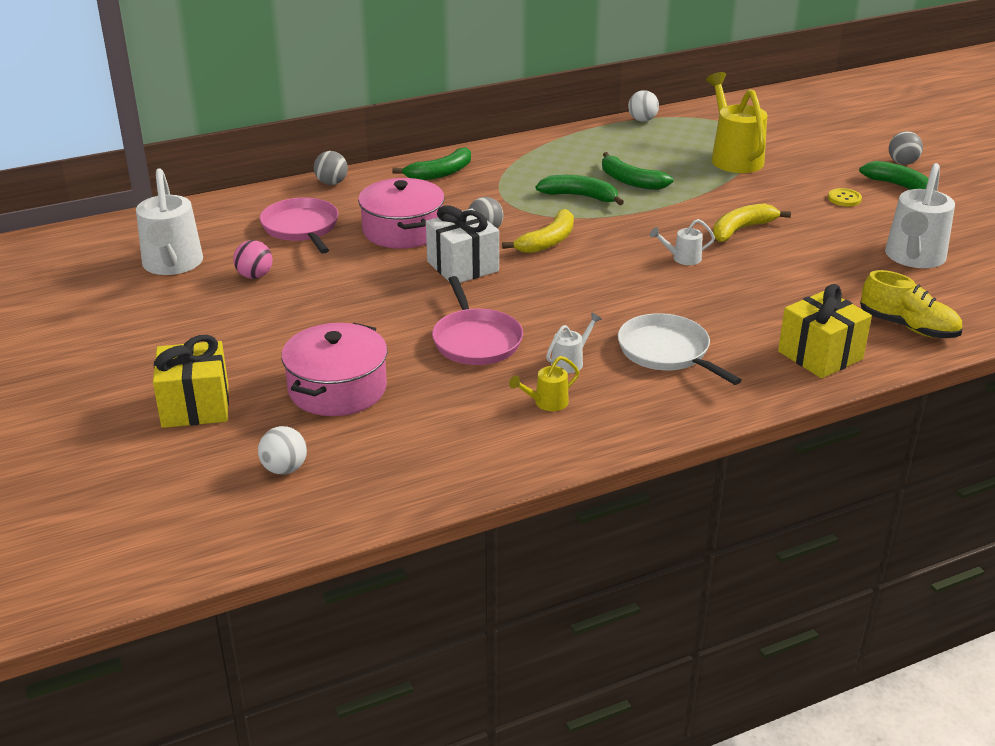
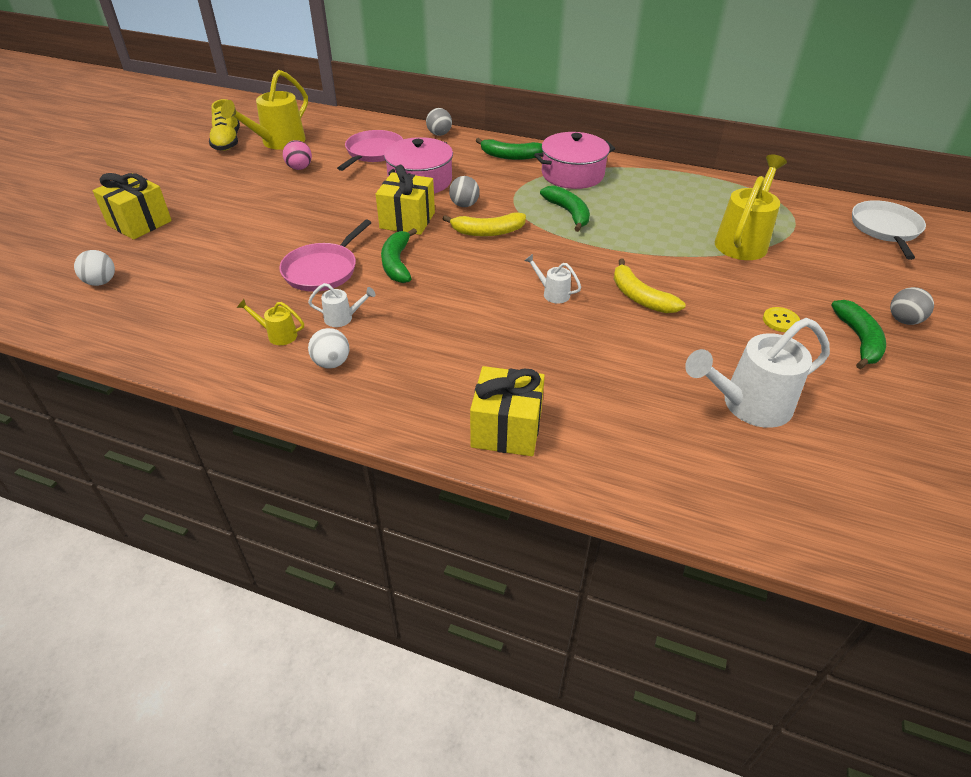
camera: 45 degrees right, 10 degrees up
white watering can [136,168,203,275] -> yellow watering can [221,70,308,150]
pink pot [281,323,387,416] -> pink pot moved to [534,132,615,189]
white gift [426,205,499,283] -> yellow gift [376,165,435,235]
green banana [602,152,674,190] -> green banana moved to [381,228,417,283]
white pan [618,313,742,385] -> white pan moved to [852,200,926,260]
white ball [628,90,659,122] -> white ball moved to [308,328,350,369]
yellow banana [713,203,791,242] -> yellow banana turned 135 degrees counterclockwise [614,259,685,313]
yellow shoe [860,270,962,338] -> yellow shoe moved to [209,99,240,151]

